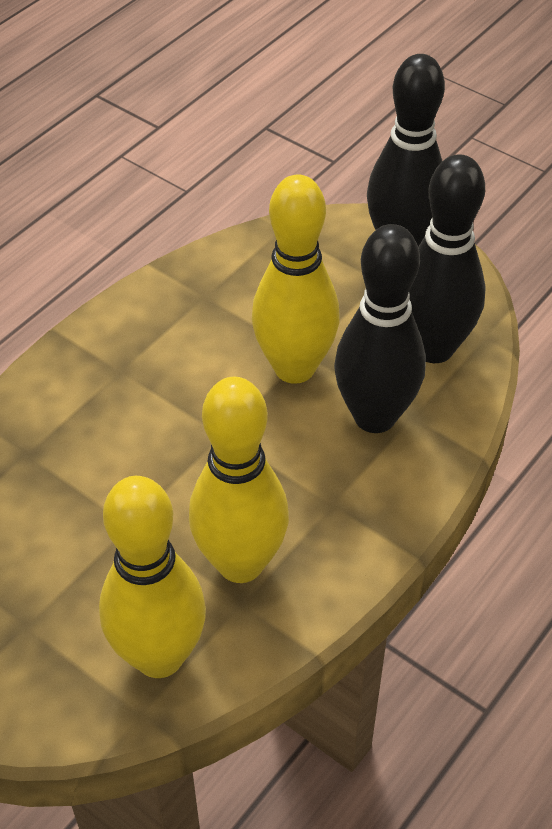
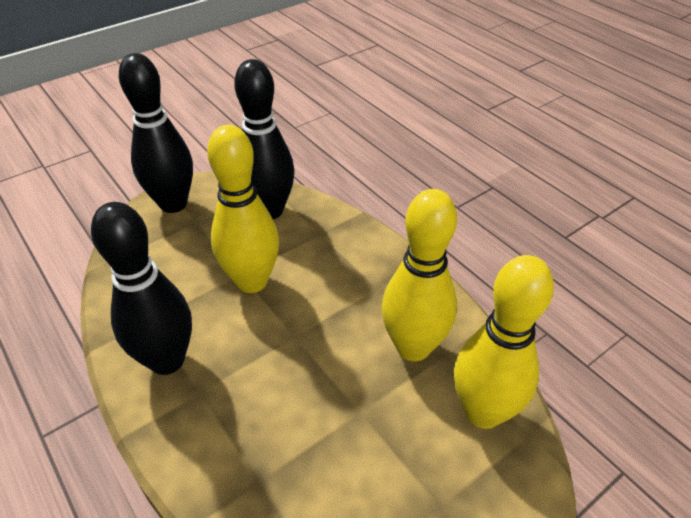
camera: 75 degrees left, 5 degrees down
black bowling pin [334,224,426,433] -> black bowling pin moved to [91,202,192,375]

